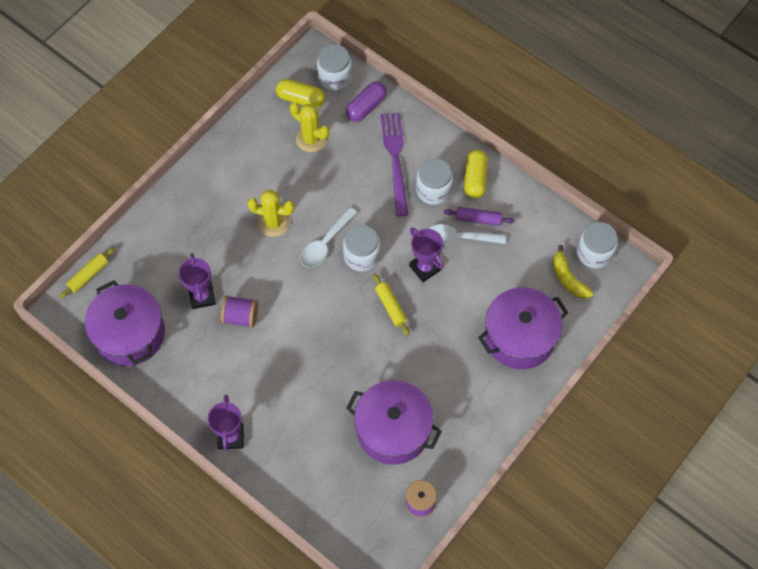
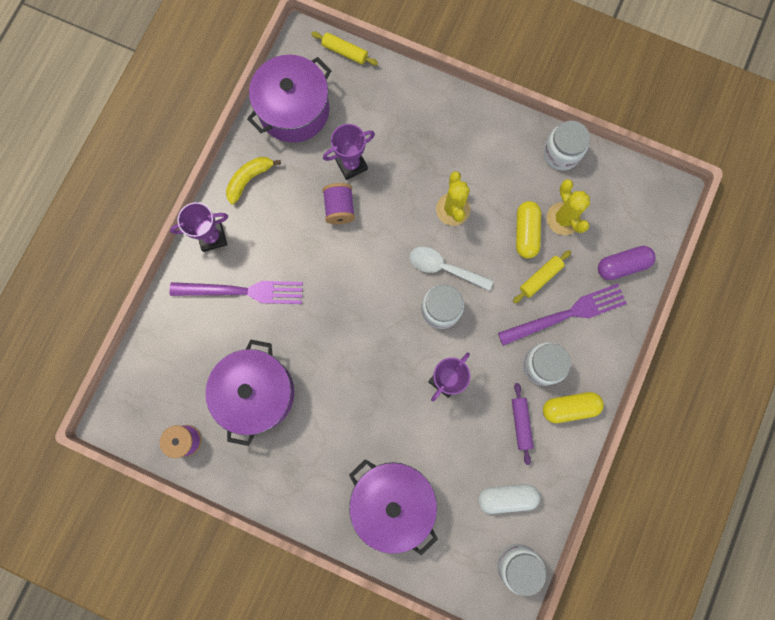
camera: 75 degrees right, 15 degrees up
yellow capsule [276,79,325,108] -> yellow capsule moved to [516,201,541,258]
yellow cactus [290,102,329,152] -> yellow cactus turned 45 degrees counterclockwise [547,179,590,235]
white jar [317,44,352,90] -> white jar moved to [543,121,590,170]
purple capsule [346,81,387,122] -> purple capsule turned 45 degrees counterclockwise [598,246,656,280]
yellow rolling pin [373,274,409,335] -> yellow rolling pin moved to [513,250,571,304]
white spoon [428,224,506,245] -> none
yellow banana [553,245,593,299] -> yellow banana moved to [226,157,281,205]
none -> purple fork [170,281,303,304]
none -> white capsule [478,484,540,514]

